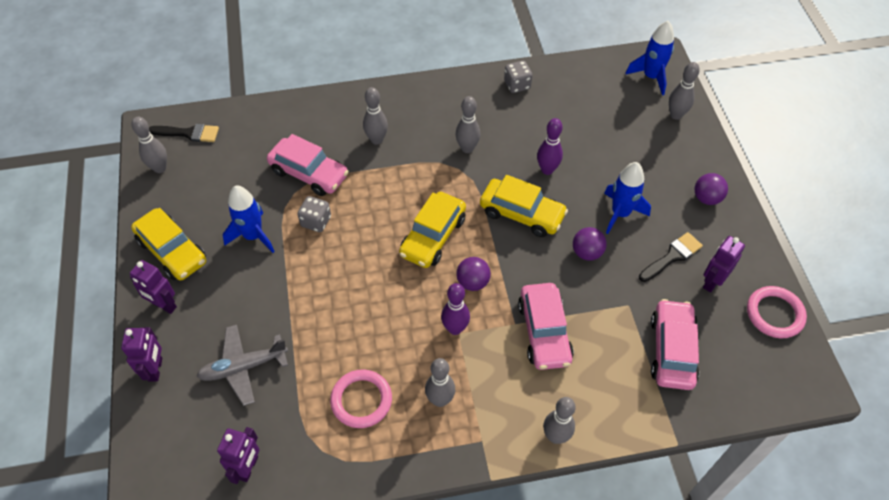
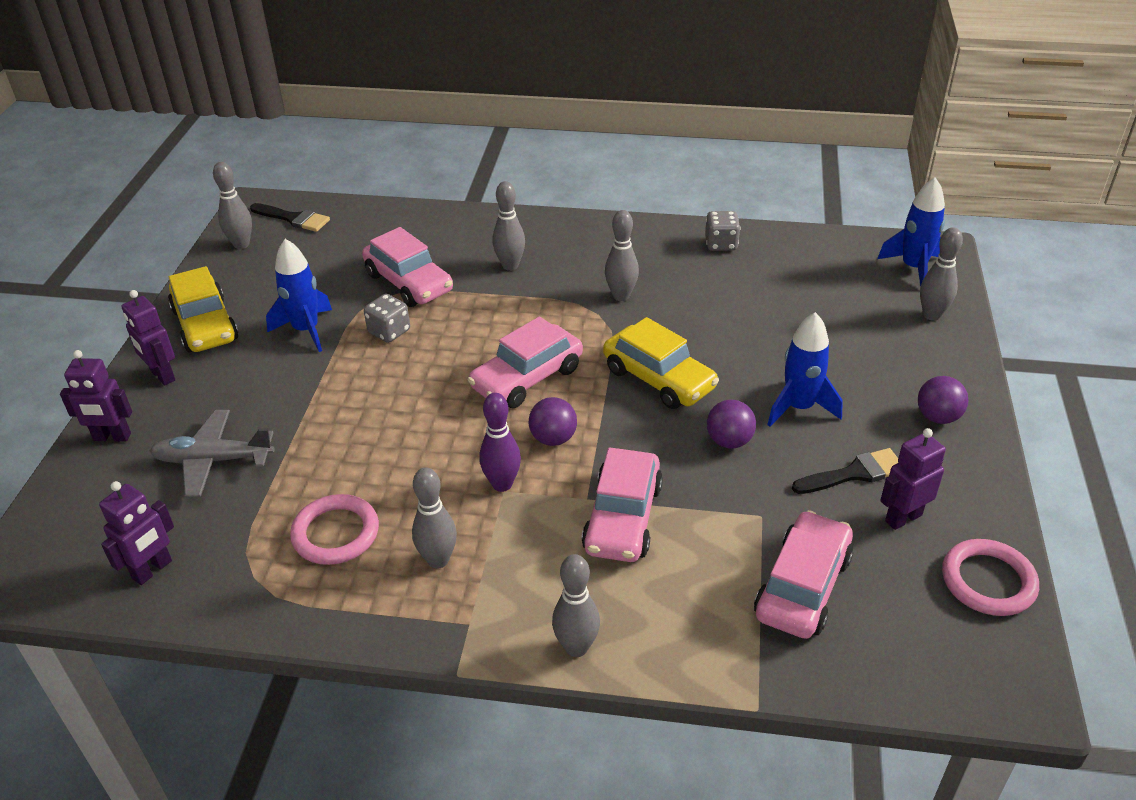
camera: 20 degrees right, 15 degrees down
purple robot [121,327,162,382] -> purple robot turned 75 degrees clockwise [60,350,132,442]
yellow car [399,192,466,268] -> pink car [468,316,583,408]
purple bowling pin [537,118,563,175] -> none

